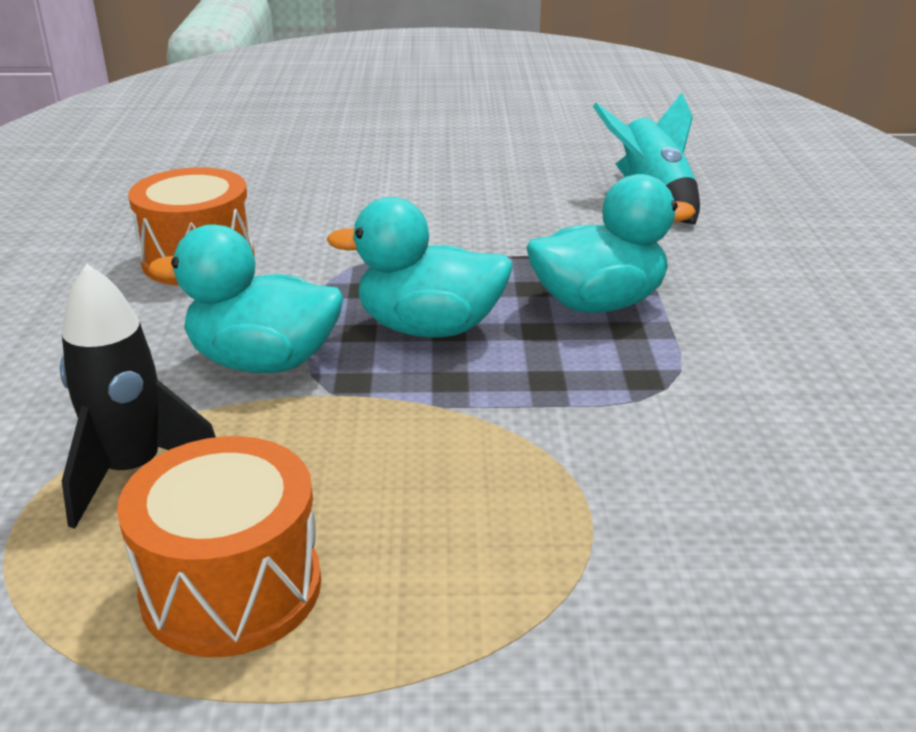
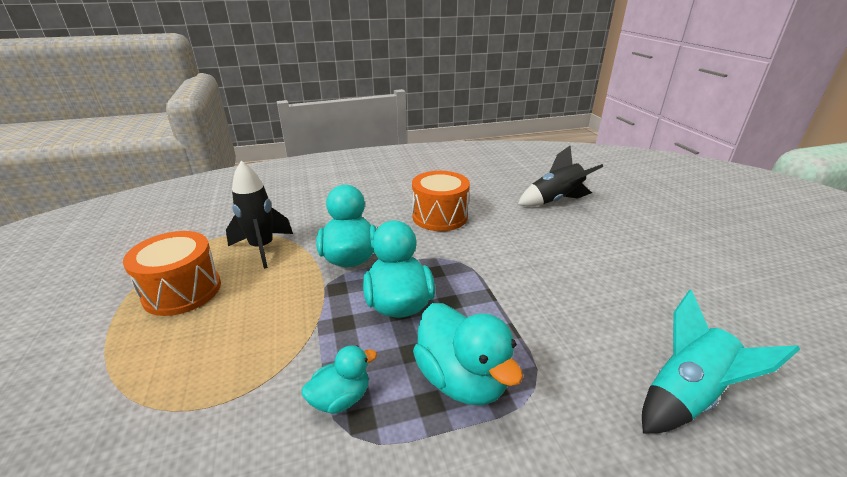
camera: 75 degrees right, 0 degrees up
none -> turquoise duck [302,345,377,414]
none -> black rocket [518,145,604,207]

